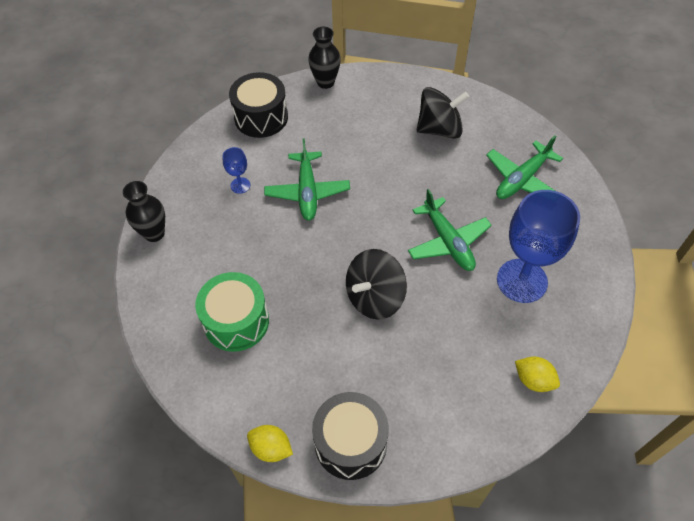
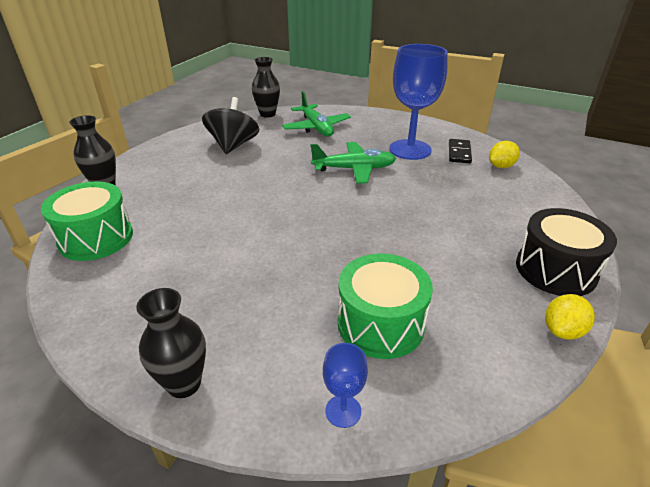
camera: 70 degrees left, 20 degrees down
blue goblet [222,147,250,194] -> blue goblet moved to [323,343,368,428]
black drum [229,72,288,138] -> green drum [41,181,133,261]
green plane [264,138,350,221] -> none
black spinning top [346,249,407,319] -> none
none -> black vase [252,57,280,118]
none -> black domino [449,139,472,163]

